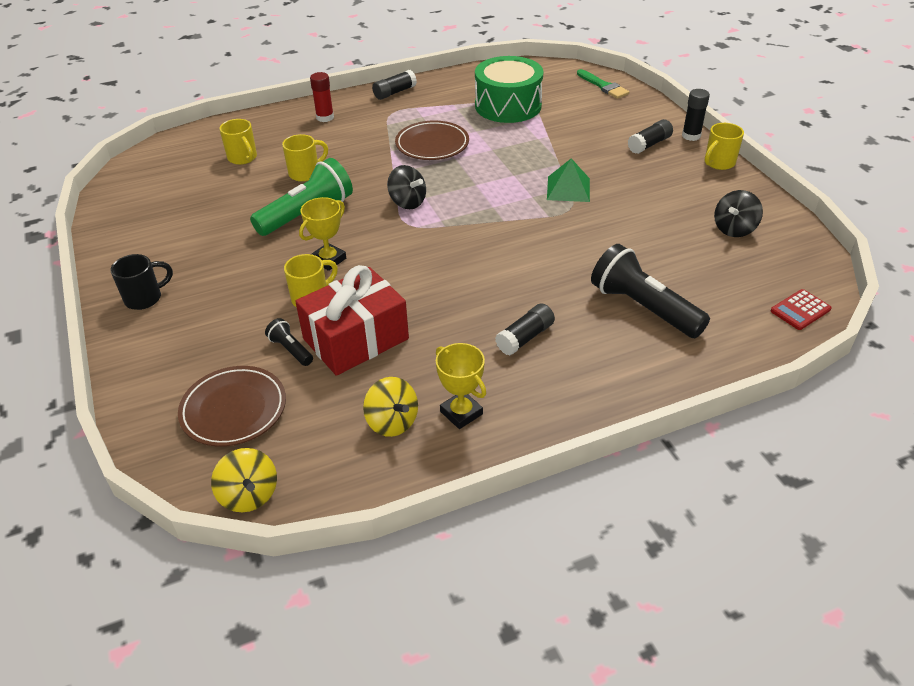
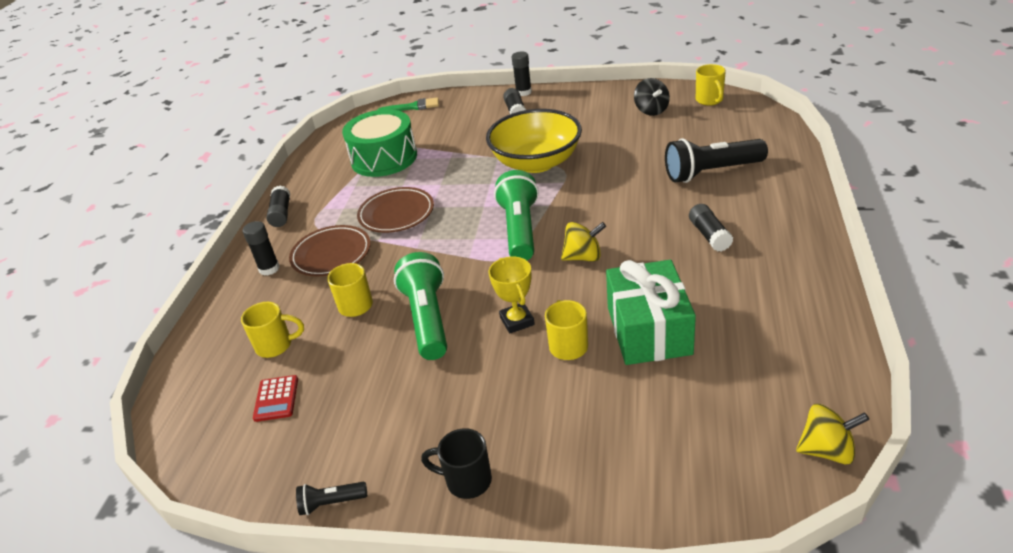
camera: 55 degrees left, 5 degrees down
black mug [110,254,173,310] -> black mug turned 75 degrees counterclockwise [421,428,492,499]
brown plate [178,366,286,447] -> brown plate moved to [289,225,371,277]
black flashlight [265,318,313,366] -> black flashlight moved to [296,482,367,515]
red gift [295,265,409,376] -> green gift [606,260,696,365]
red glue stick [310,72,334,122] -> black glue stick [243,221,280,276]
yellow spinning top [363,377,418,437] -> yellow spinning top moved to [561,222,606,262]
black spinning top [387,165,426,209] -> none
yellow trophy [436,343,486,429] -> none
green pyramid [547,158,590,202] -> yellow bowl [486,109,582,173]
yellow mug [705,123,744,170] -> yellow mug moved to [696,64,726,106]
red calculator [771,289,832,330] -> red calculator moved to [253,375,298,422]
none -> green flashlight [494,170,539,260]

